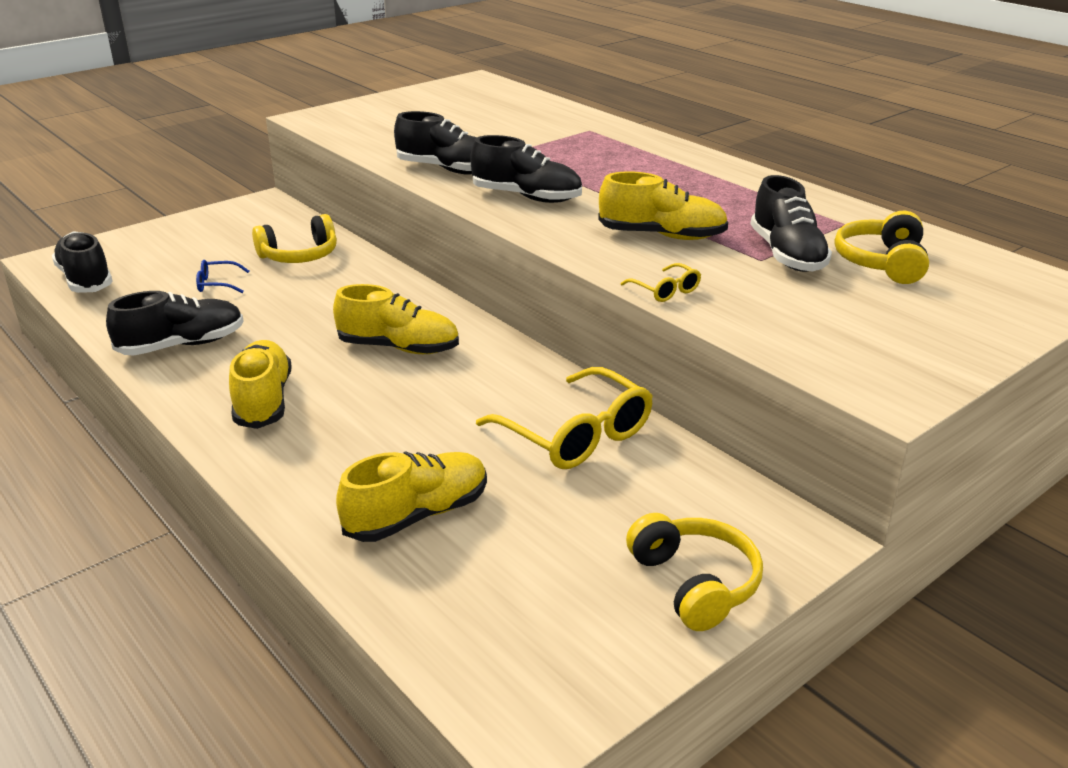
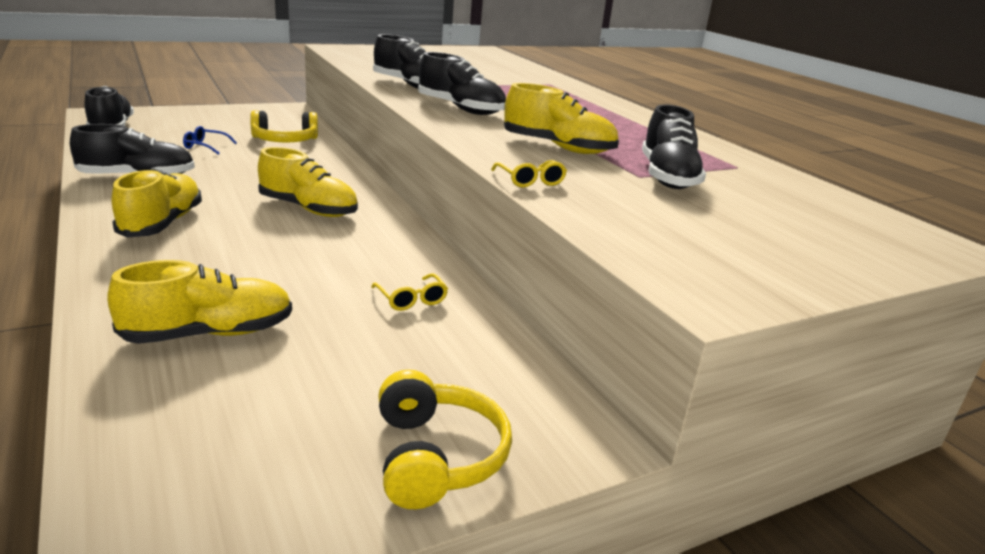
camera: 10 degrees right, 5 degrees down
yellow glasses [476,367,653,469] -> yellow glasses [371,274,448,311], size x0.46
yellow headphones [835,211,929,284] -> none

